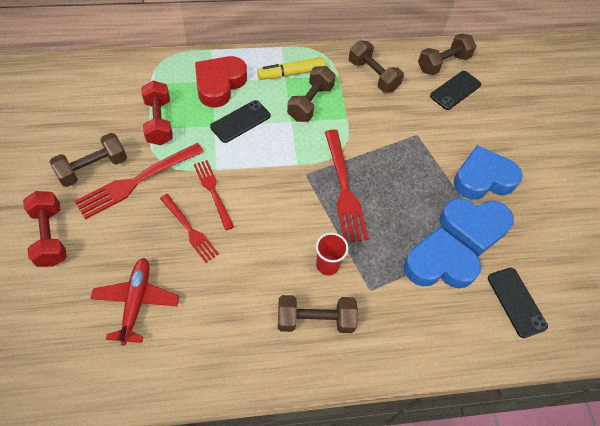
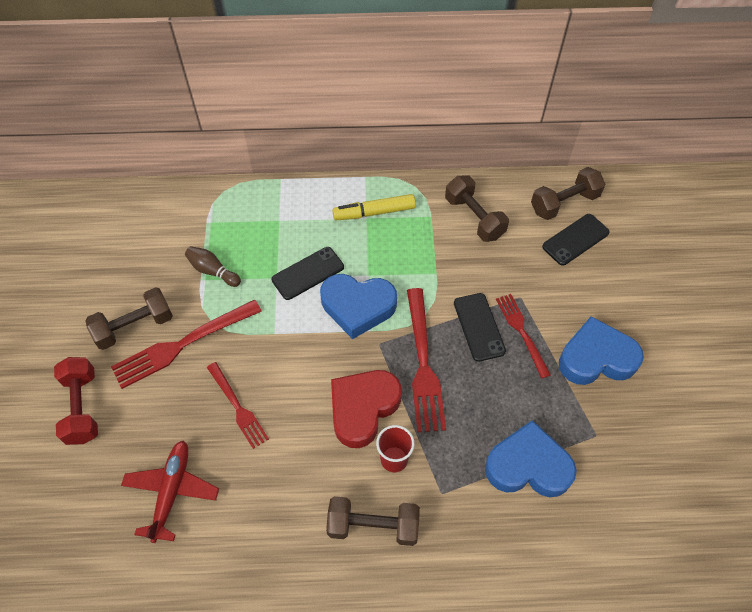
camera: 10 degrees right, 0 degrees up
red dumbbell [141,80,173,145] -> brown bowling pin [185,246,241,287]
red fork [194,160,234,230] -> red fork moved to [496,294,551,379]
red heart [195,56,247,107] -> red heart moved to [331,370,402,448]
brown dumbbell [287,66,336,122] -> none
blue heart [439,198,514,256] -> blue heart moved to [320,274,397,339]
black phone [488,268,548,338] -> black phone moved to [454,293,506,362]

